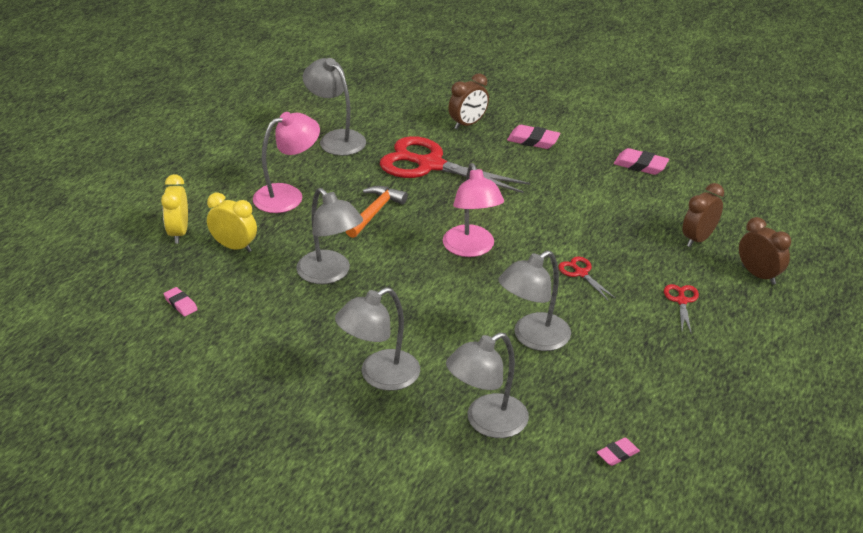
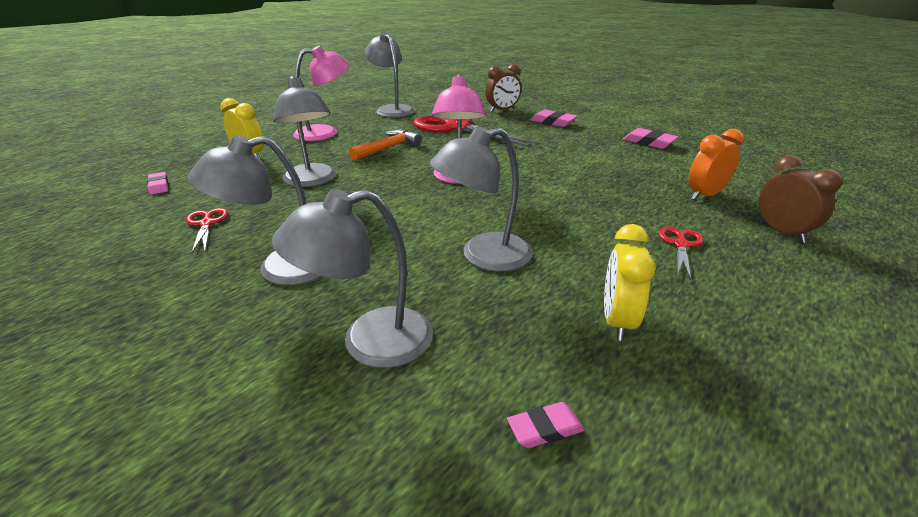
camera: 15 degrees right, 5 degrees down
yellow clock [161,174,188,244] -> yellow clock moved to [604,224,656,341]
red scissors [558,256,616,301] -> red scissors moved to [186,208,229,252]
brown clock [682,183,724,247] -> orange clock [688,129,744,200]

